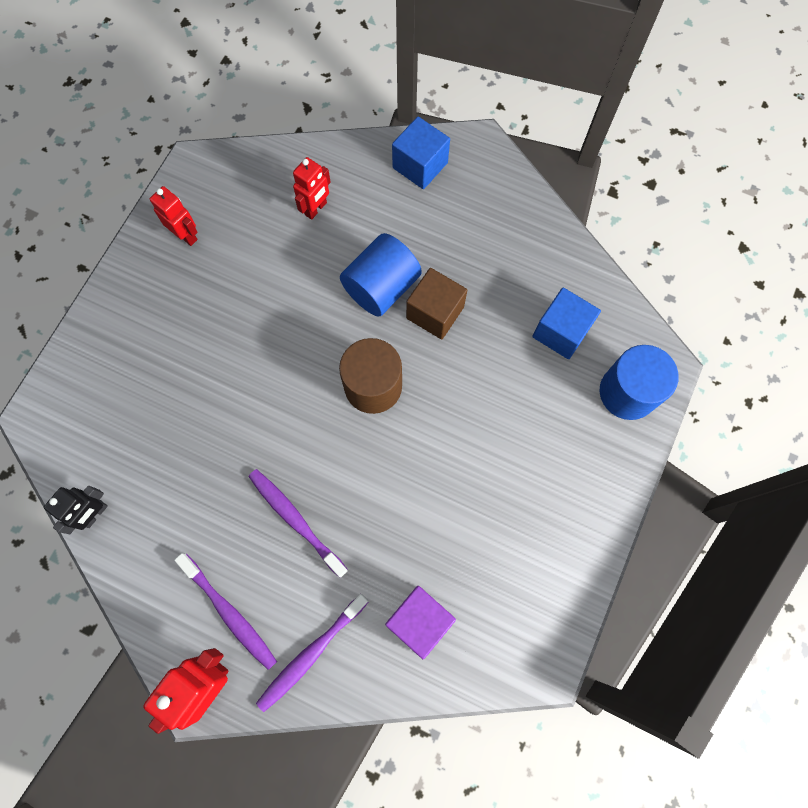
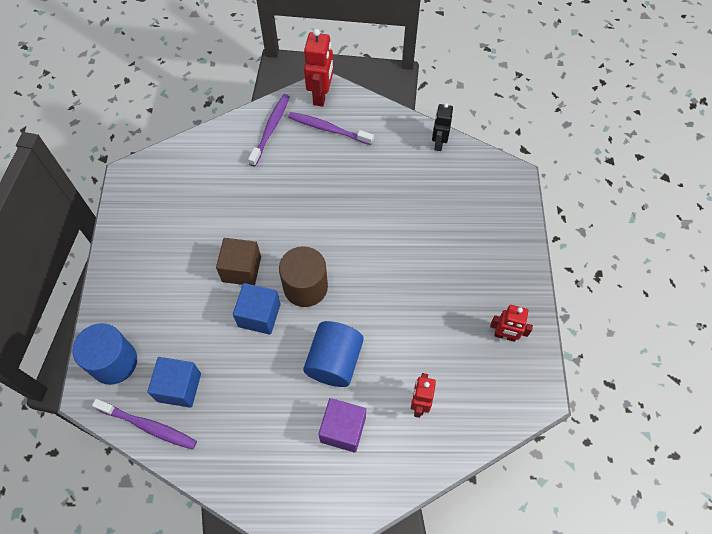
camera: 155 degrees right, 10 degrees down
purple toothbrush [248,469,348,578] -> purple toothbrush moved to [92,399,197,450]
purple cube [385,586,456,659] -> purple cube moved to [318,398,366,453]
blue cube [392,116,450,189] -> blue cube moved to [233,283,281,335]
brown cube [406,268,467,339] -> brown cube moved to [216,238,261,285]

